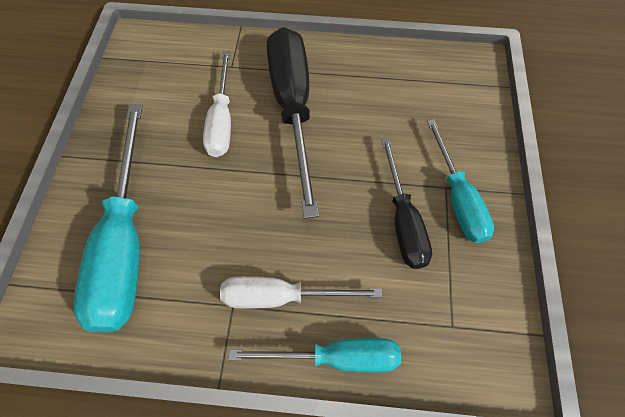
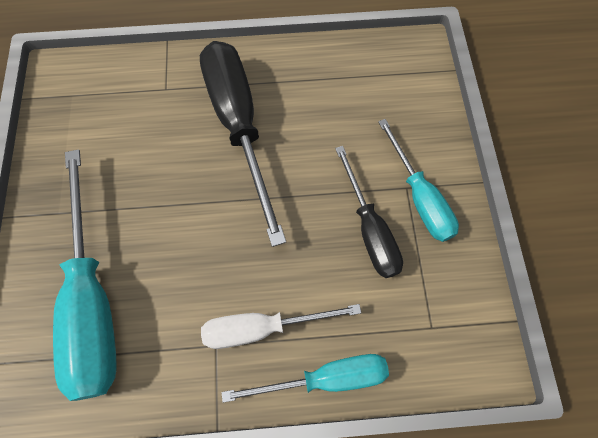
camera: 10 degrees left, 5 degrees up
white screwdriver [203,51,231,157] -> none

